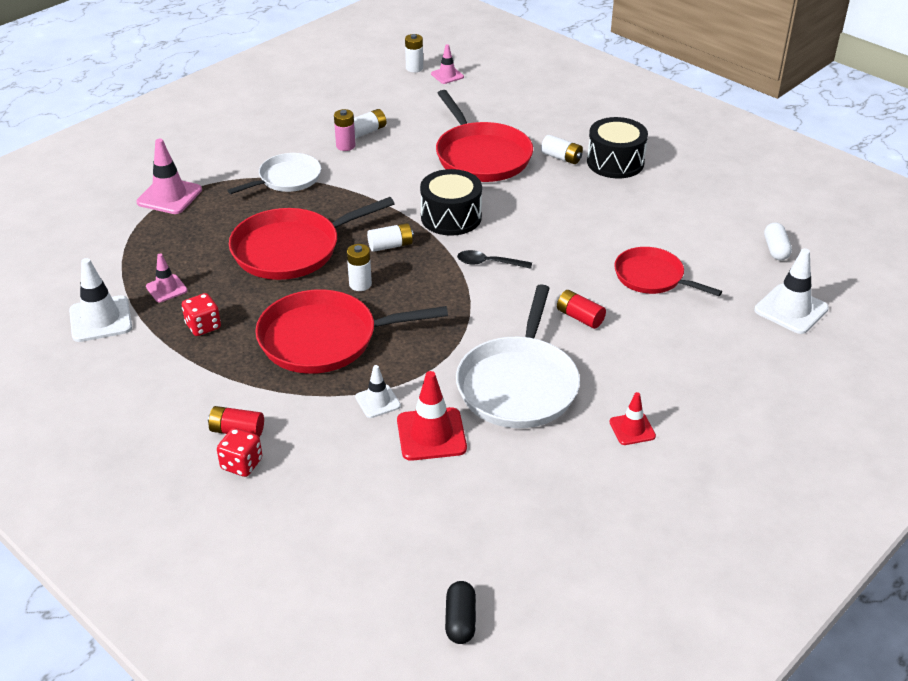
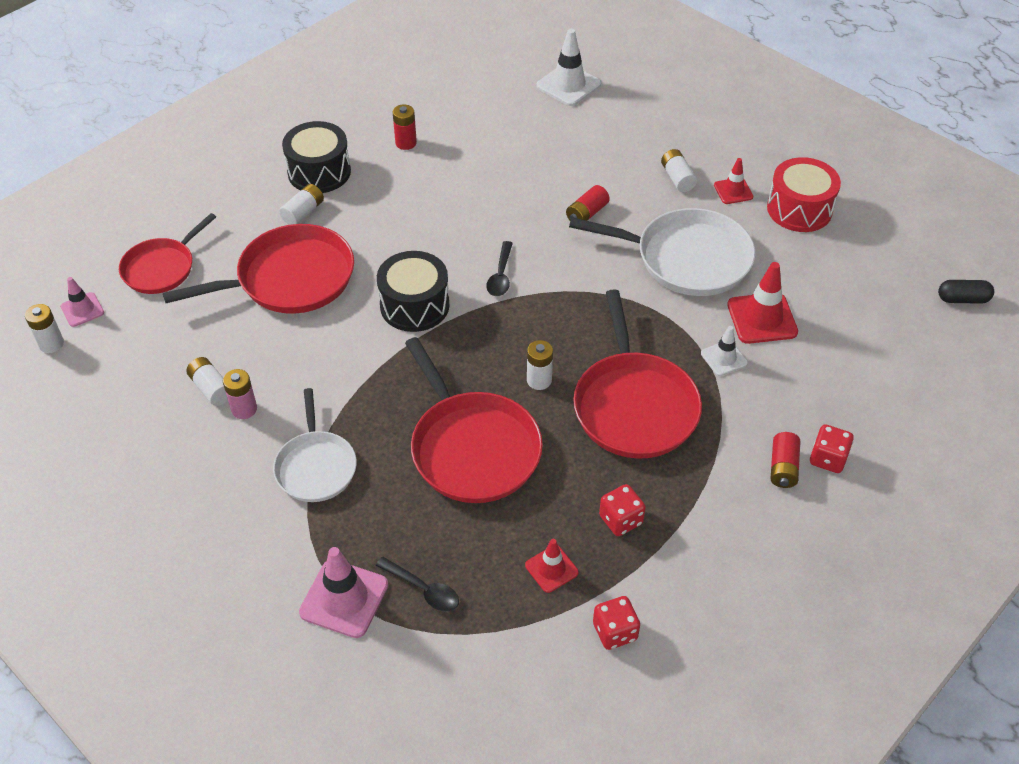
camera: 90 degrees left, 10 degrees up
white traffic cone [69,258,132,342] -> red dice [593,596,640,650]
pink traffic cone [146,254,188,302] -> red traffic cone [525,539,579,593]
white pan [227,153,321,194] -> white pan turned 150 degrees counterclockwise [273,388,357,502]
white battery [367,223,414,252] -> white battery moved to [661,149,697,192]
red pan [614,247,722,296] -> red pan moved to [119,213,216,294]
white capsule [764,222,792,261] -> none
none -> black spoon [376,557,459,611]
none -> red battery [393,104,417,150]
none -> red drum [767,157,841,232]

